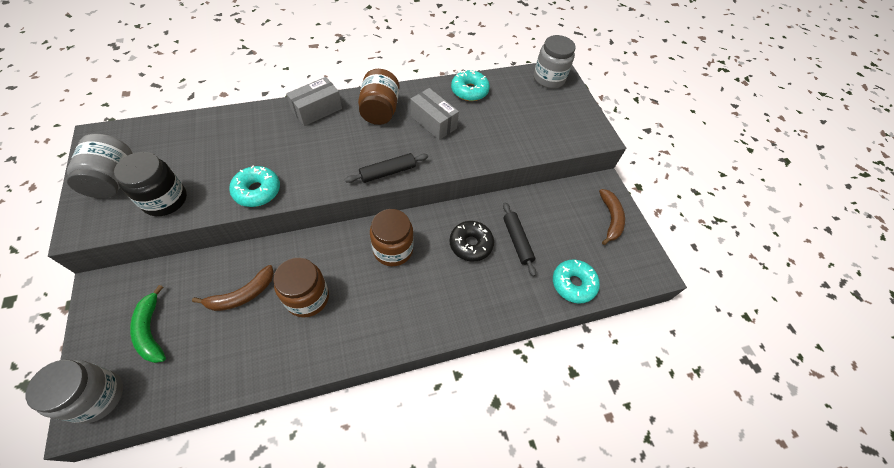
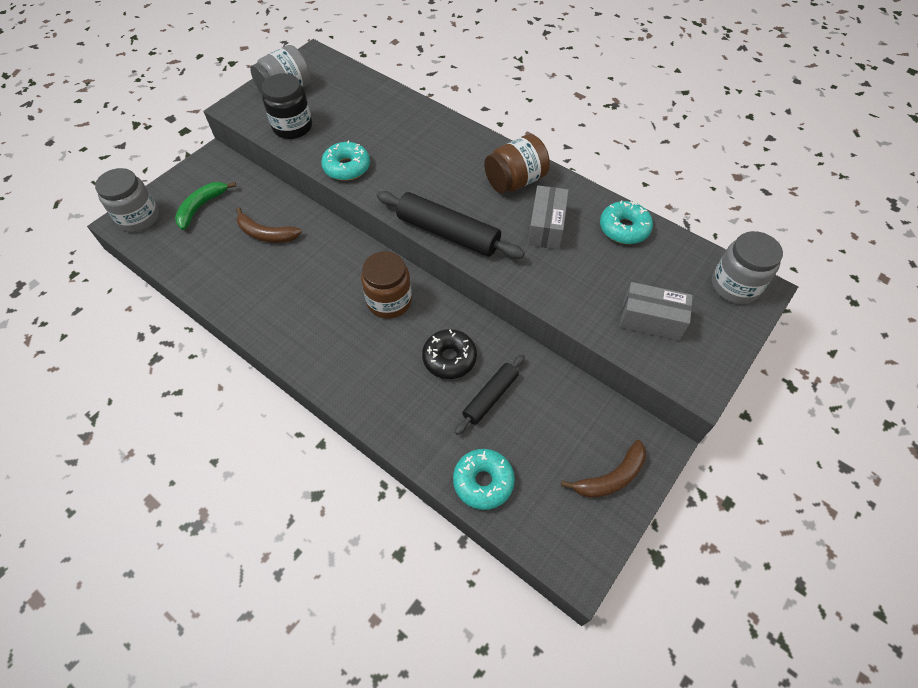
camera: 60 degrees right, 0 degrees up
brown jar [273,258,329,317] -> none
grey box [286,77,342,126] -> grey box moved to [619,282,693,341]
black rolling pin [345,153,428,183] -> black rolling pin [376,191,525,259], size x1.64

